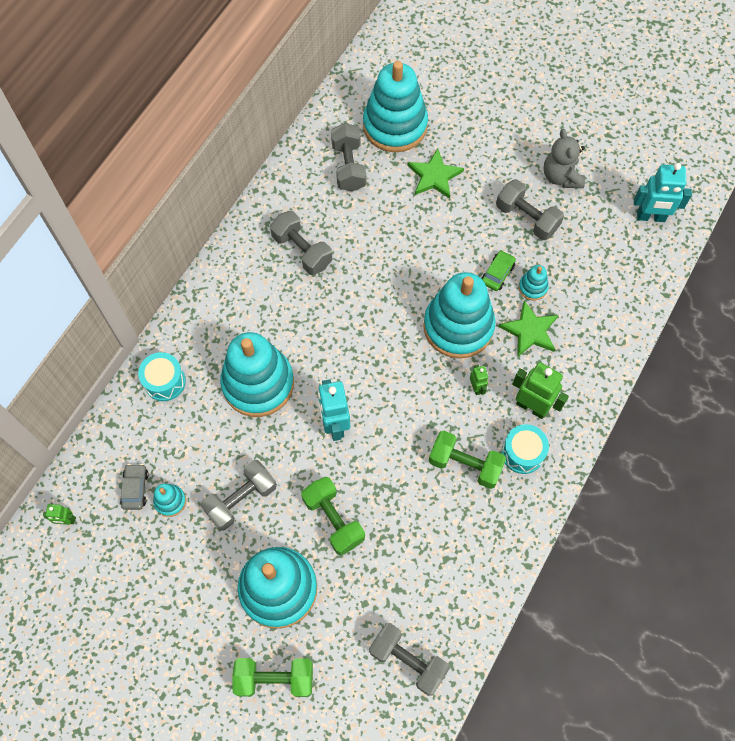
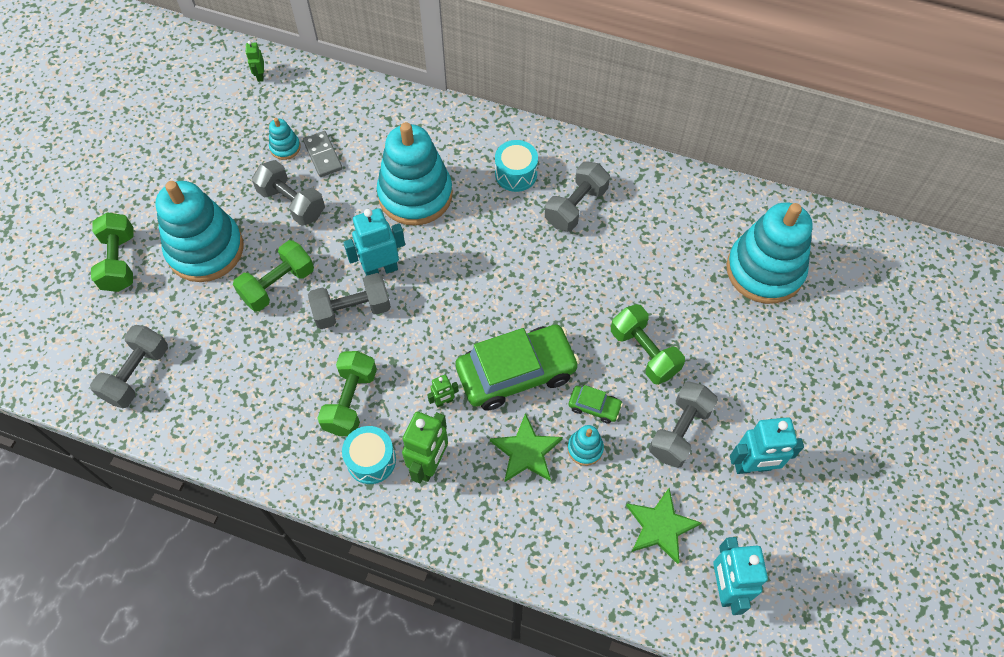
camera: 80 degrees right, 5 degrees down
grey car [120,464,149,510] -> none
turquoise drum [138,352,186,401] -> turquoise drum moved to [495,140,538,192]
grey dumbbell [331,123,366,192] -> grey dumbbell moved to [308,273,391,329]
green star [408,149,464,199] -> green star moved to [626,488,701,564]
turquoise stacking toy [424,272,496,359] -> green car [455,324,580,411]
grey teddy bear [544,129,585,188] -> turquoise robot [730,417,804,474]
none -> grey domino [303,131,343,177]
none -> green dumbbell [611,304,685,385]

